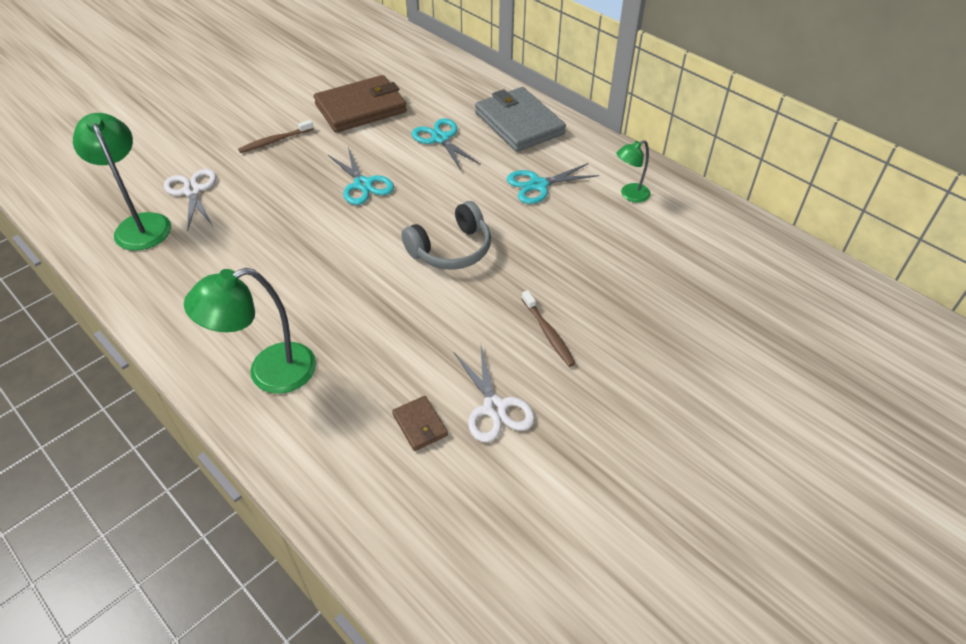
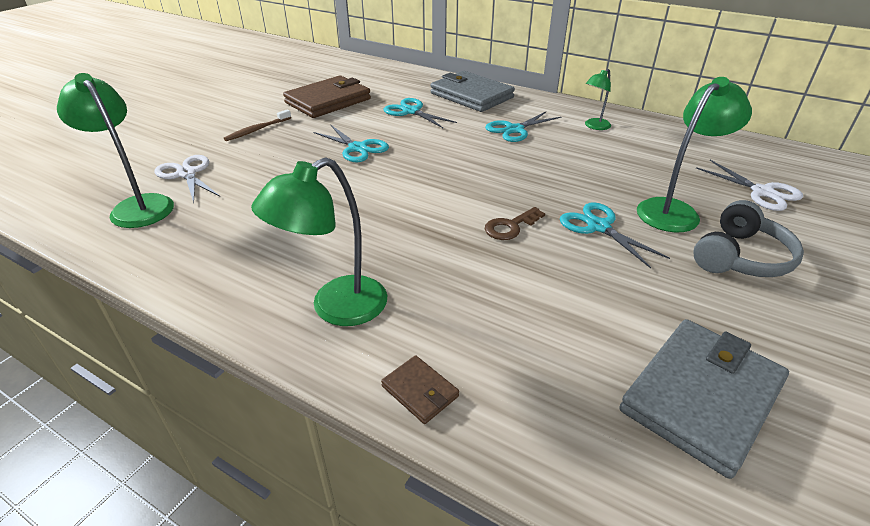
camera: 15 degrees left, 10 degrees down
brown wallet [392,396,448,451] -> brown wallet moved to [381,355,459,424]
grey headphones [401,201,491,270] -> grey headphones moved to [693,200,804,277]
white scissors [454,346,535,442] -> white scissors moved to [696,160,803,211]
brown toothbrush [522,290,576,367] -> turquoise scissors [560,202,670,268]
none -> brown key [485,207,545,240]
none -> grey wallet [619,319,789,479]
none -> green lamp [637,77,752,232]

